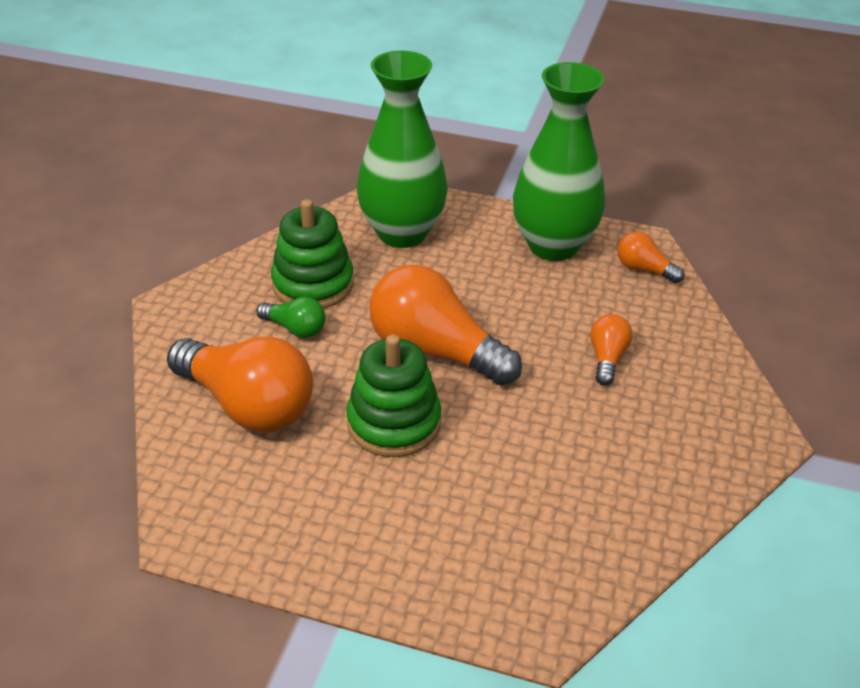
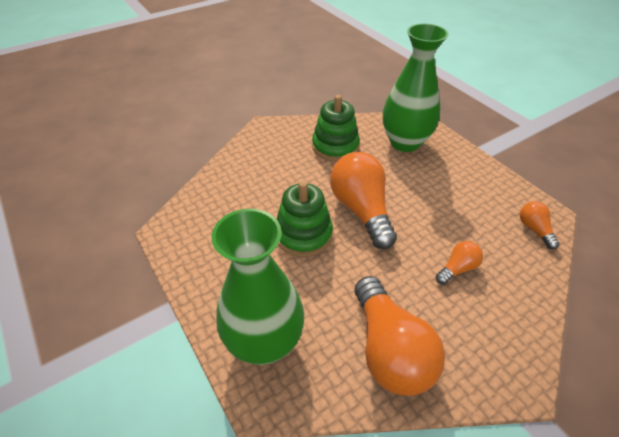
camera: 40 degrees right, 5 degrees up
orange light bulb [167,337,313,432] -> orange light bulb moved to [355,276,445,396]
green light bulb [256,297,326,338] -> none
green vase [513,62,605,261] -> green vase moved to [212,208,304,365]

